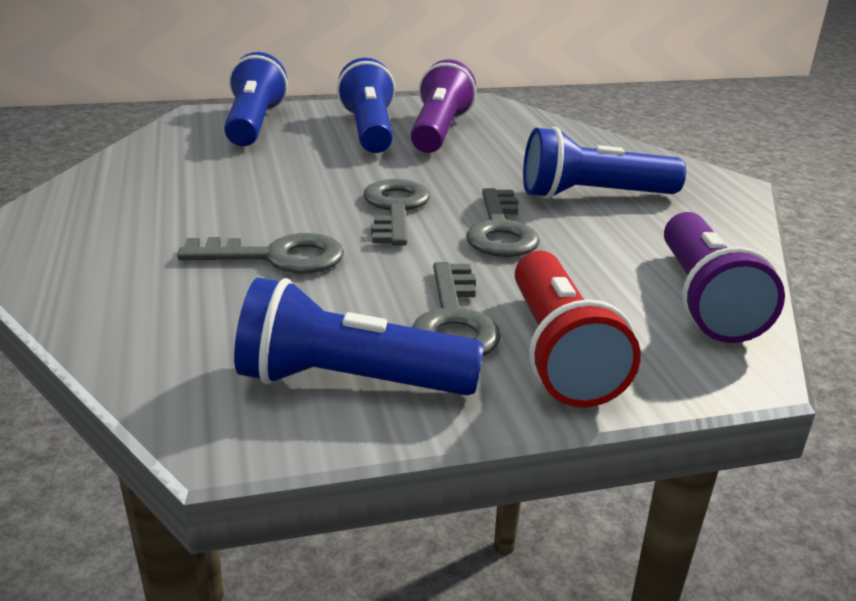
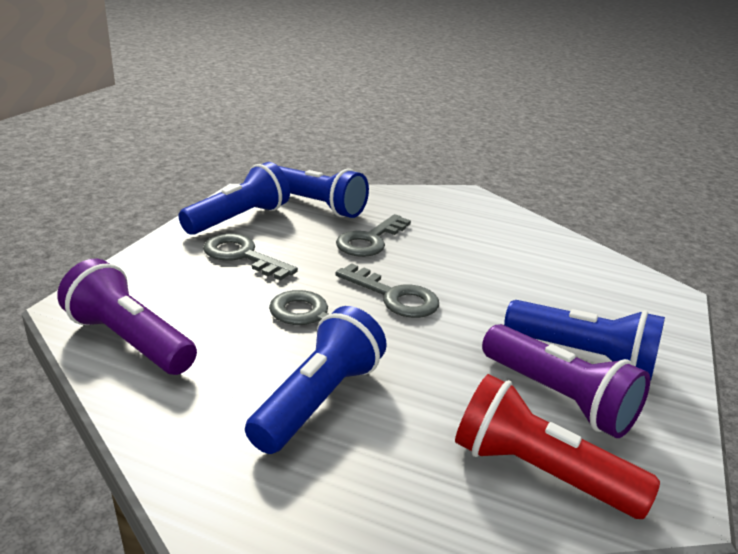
camera: 125 degrees right, 0 degrees up
blue flashlight [224,52,288,146] -> blue flashlight moved to [278,166,369,218]
red flashlight [515,251,641,407] -> red flashlight moved to [455,374,660,519]

